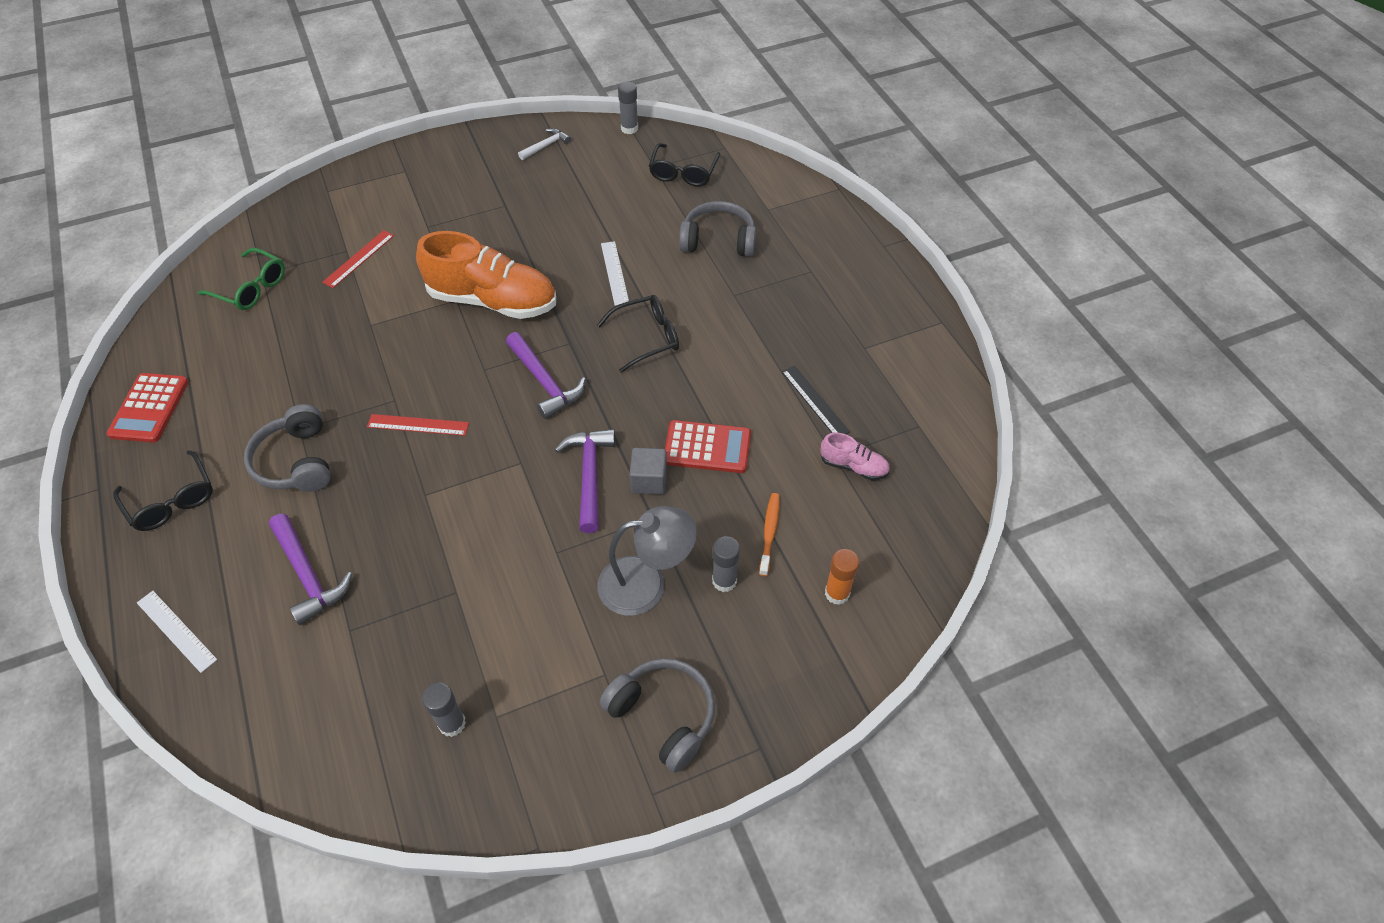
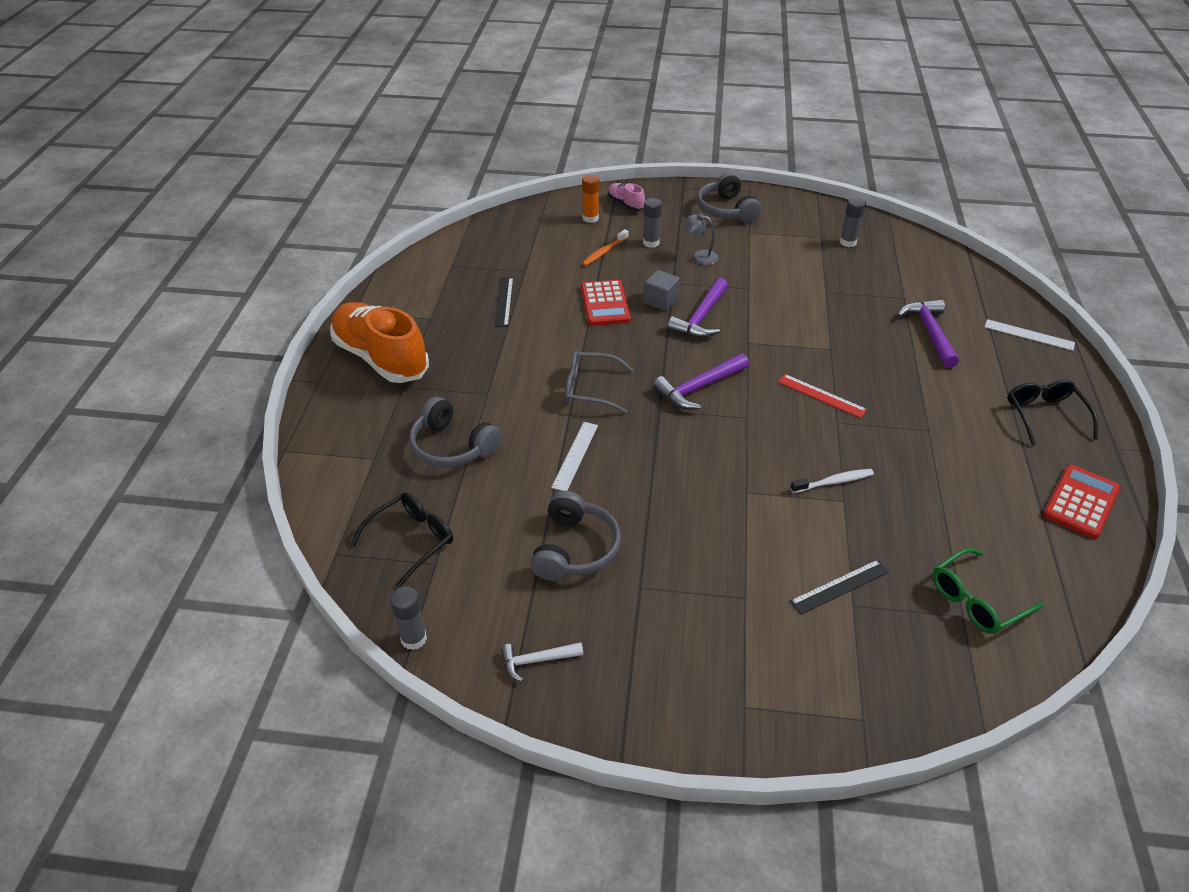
camera: 150 degrees left, 10 degrees down
white ruler [137,591,217,673] -> white ruler turned 45 degrees counterclockwise [985,319,1075,351]
green glasses [197,248,285,310] -> green glasses turned 90 degrees counterclockwise [933,548,1043,634]
grey headphones [244,404,331,492] -> grey headphones moved to [530,491,621,581]
red ruler [322,230,394,288] -> black ruler [790,559,889,615]
orange shoe [416,231,556,319] -> orange shoe moved to [330,302,429,383]
purple hammer [506,332,586,419] -> purple hammer turned 120 degrees counterclockwise [653,353,749,410]
black glasses [597,295,679,373] -> grey glasses [565,351,633,413]
grey lamp [597,506,697,616] -> grey lamp [683,213,719,265], size x0.57
red calculator [665,420,751,473] -> red calculator turned 135 degrees counterclockwise [581,280,631,326]
pink shoe [820,433,890,480] -> pink shoe moved to [608,183,645,211]
none -> white toothbrush [790,469,874,493]

